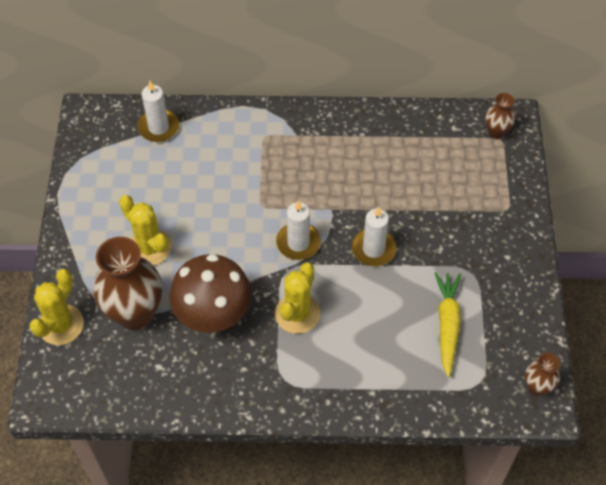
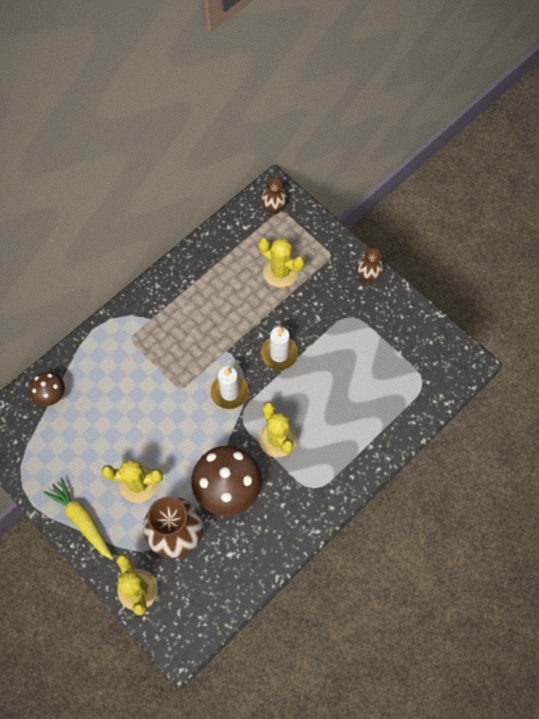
camera: 45 degrees left, 10 degrees up
white candle [137,81,179,142] -> brown mushroom [30,372,65,406]
yellow carrot [435,272,461,377] -> yellow carrot moved to [44,477,114,560]
brown vase [525,353,560,396] -> brown vase moved to [357,248,383,283]
none -> yellow cactus [259,238,304,287]

